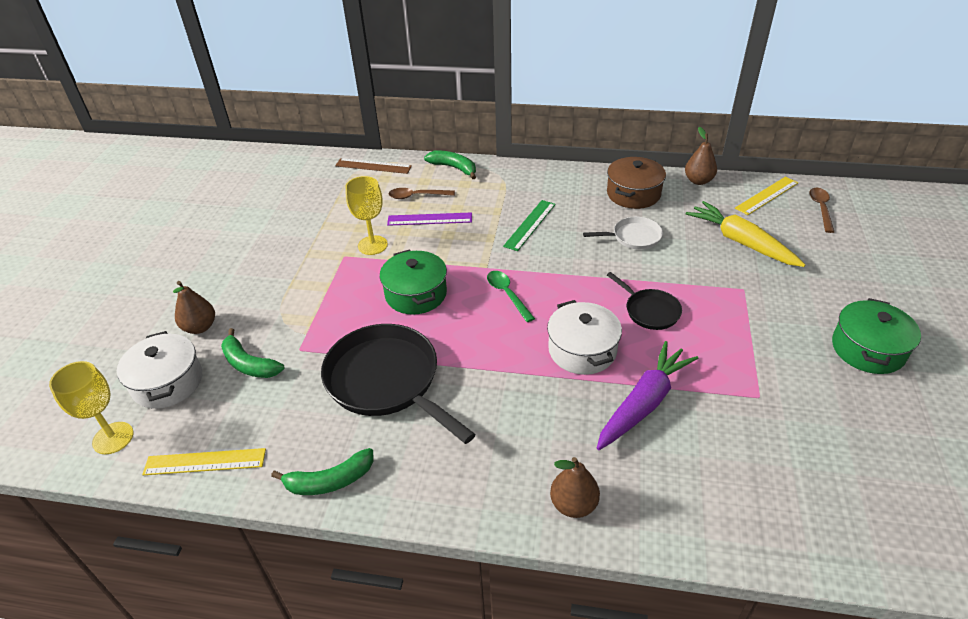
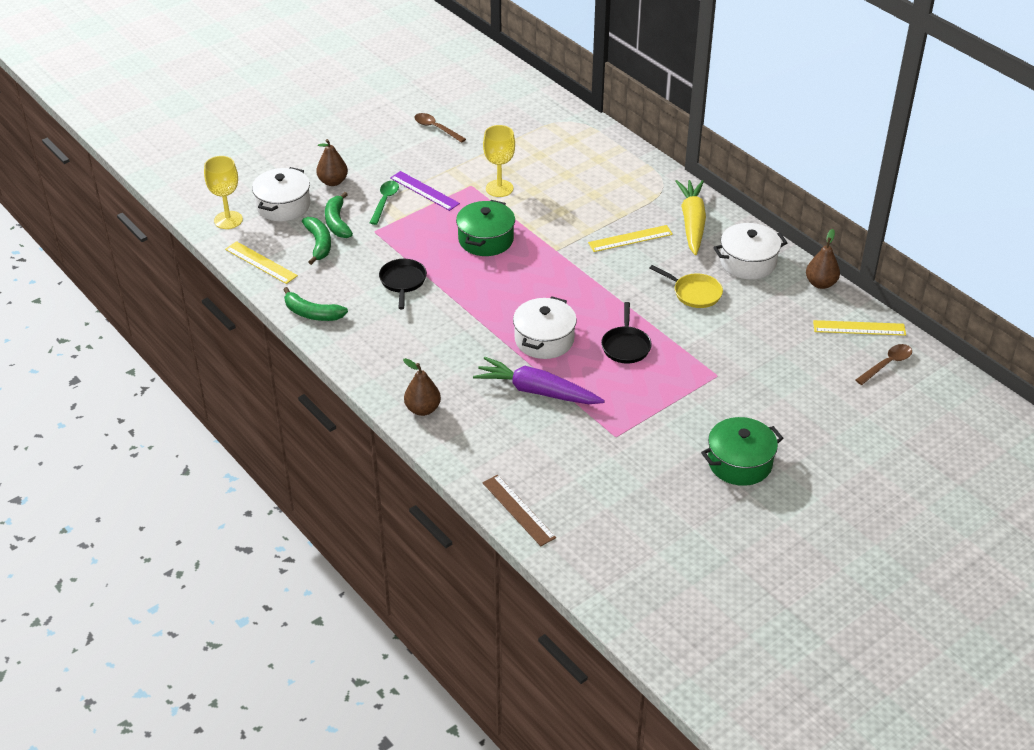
camera: 40 degrees right, 0 degrees up
black pan [321,324,476,444] -> black pan [379,259,427,309], size x0.51
brown ruler [335,158,412,174] -> brown ruler moved to [482,475,556,546]
purple ruler [387,212,472,226] -> purple ruler moved to [390,171,460,211]
brown spoon [388,188,455,199] -> brown spoon moved to [414,113,466,143]
green banana [424,150,476,179] -> green banana moved to [302,217,331,265]
green spoon [487,271,535,322] -> green spoon moved to [370,181,399,225]
green ruler [503,200,556,251] -> yellow ruler [588,225,673,252]
white pan [583,217,663,250] -> yellow pan [649,265,723,308]
purple carrot [597,341,698,450] -> purple carrot turned 150 degrees counterclockwise [473,357,605,404]
brown pot [607,157,666,209] -> white pot [713,223,787,279]
yellow carrot [686,201,805,267] -> yellow carrot moved to [675,180,706,255]

